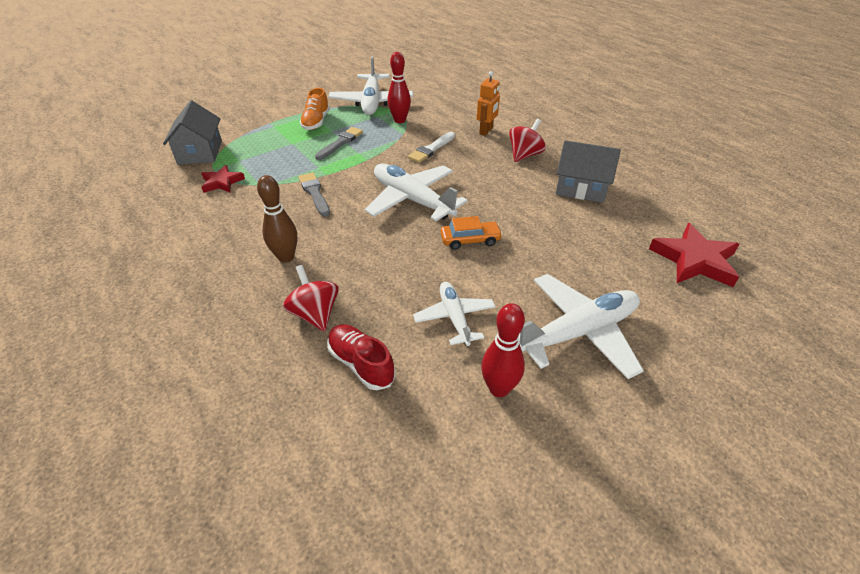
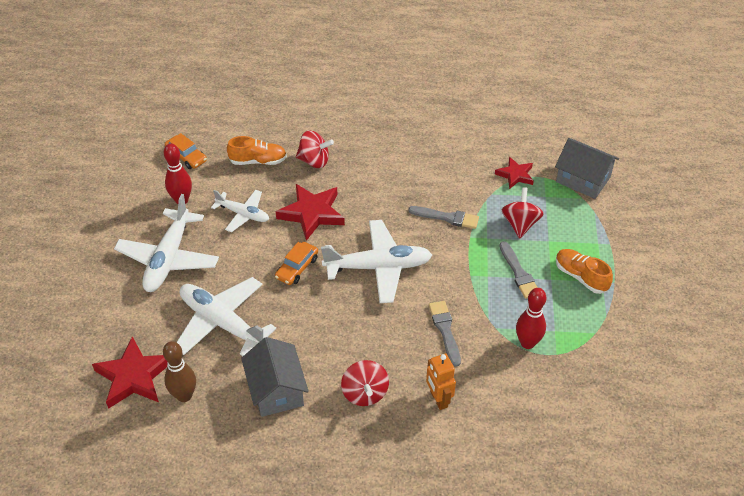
camera: 130 degrees right, 5 degrees up
brown bowling pin [257,175,297,263] -> brown bowling pin moved to [163,341,196,402]
red shoe [327,324,396,390] -> orange shoe [227,136,287,165]
white plane [328,56,413,115] -> white plane moved to [176,277,276,356]
white brush [408,132,455,163] -> grey brush [429,301,461,367]
grey house [556,140,621,203] -> grey house turned 75 degrees counterclockwise [241,337,309,417]
none -> orange car [165,133,207,169]
none -> red star [276,184,345,241]
none -> red spinning top [502,187,543,238]

